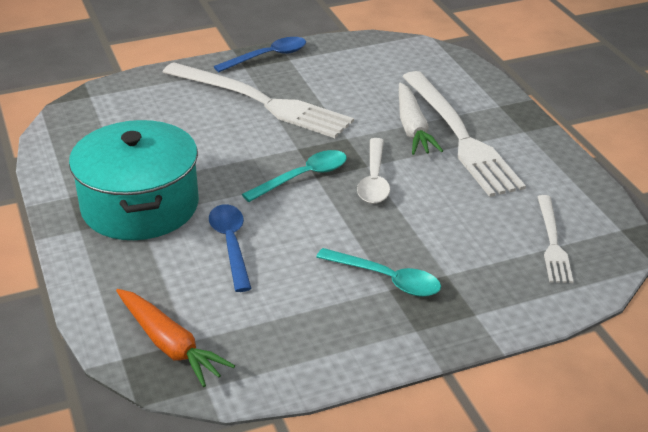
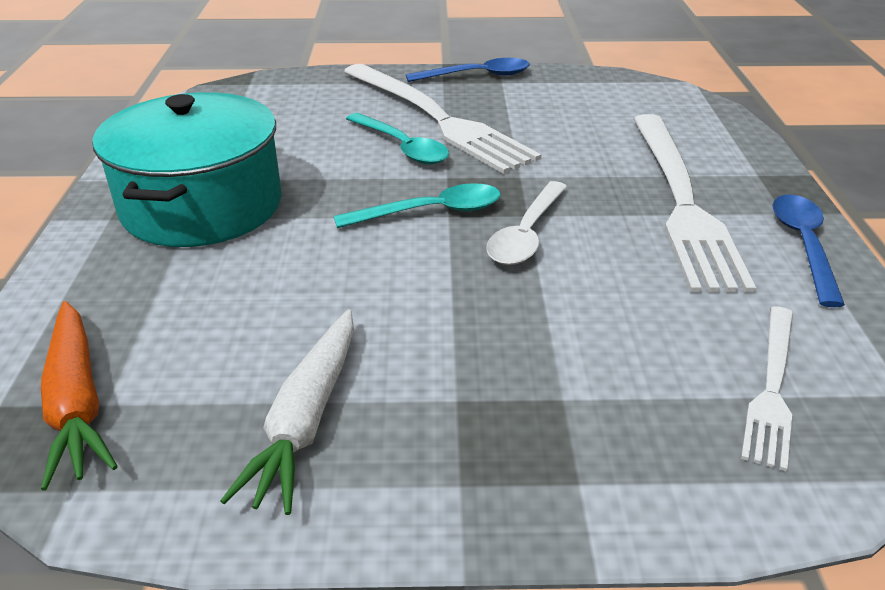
camera: 20 degrees right, 0 degrees up
blue spoon [209,204,252,292] -> blue spoon moved to [772,194,845,307]
turquoise spoon [316,248,441,297] -> turquoise spoon moved to [346,113,449,165]
white carrot [399,82,443,155] -> white carrot moved to [220,309,354,515]

